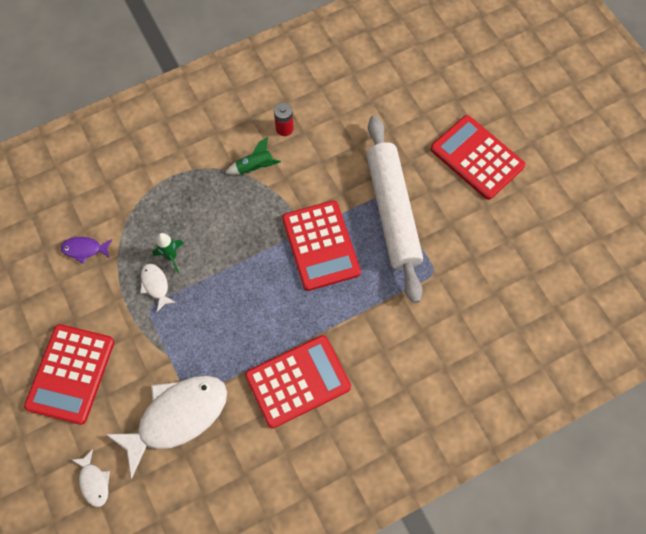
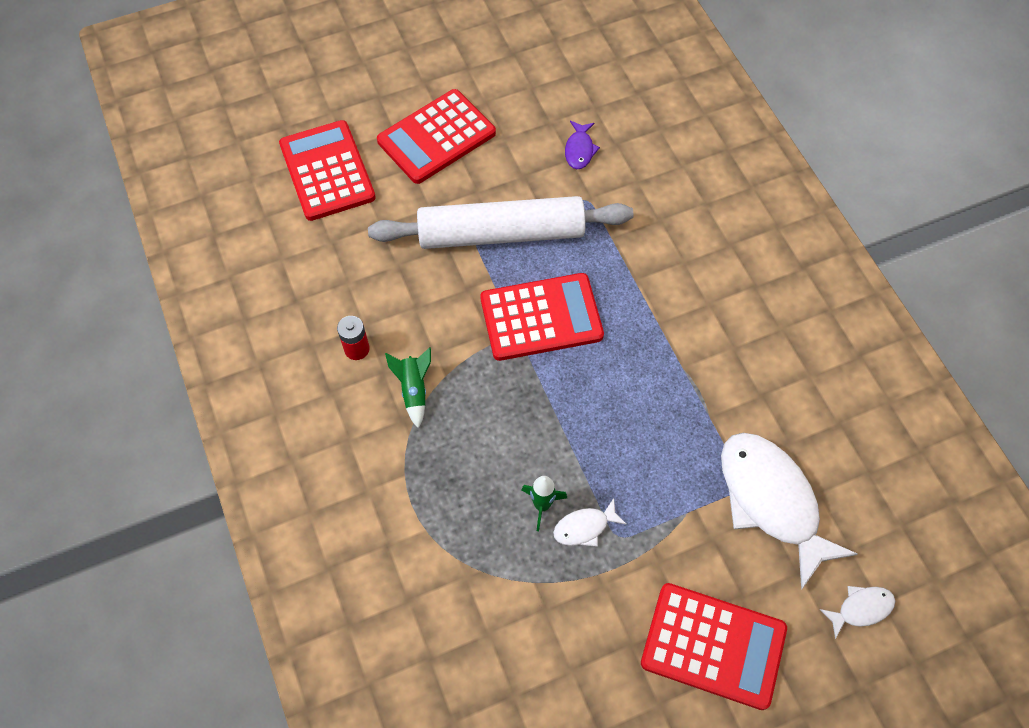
camera: 85 degrees left, 5 degrees down
purple fish [61,237,112,264] -> purple fish moved to [565,121,600,169]
red calculator [245,335,351,428] -> red calculator moved to [279,120,376,221]

